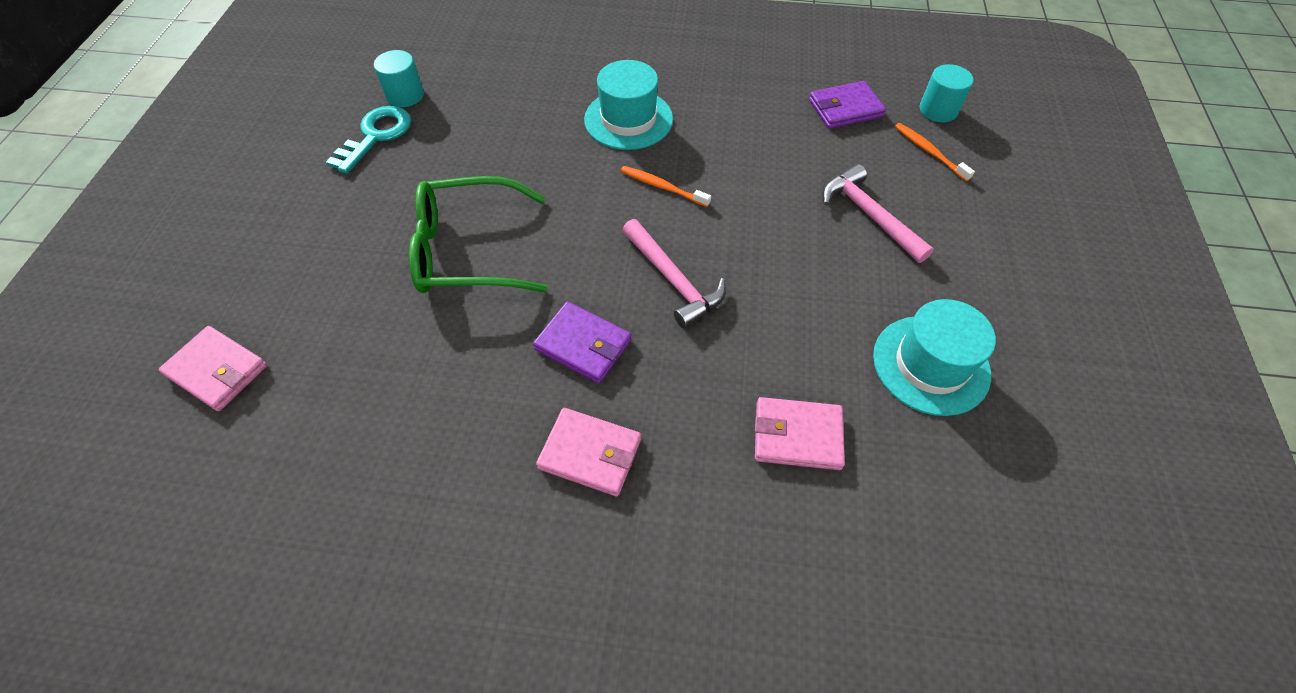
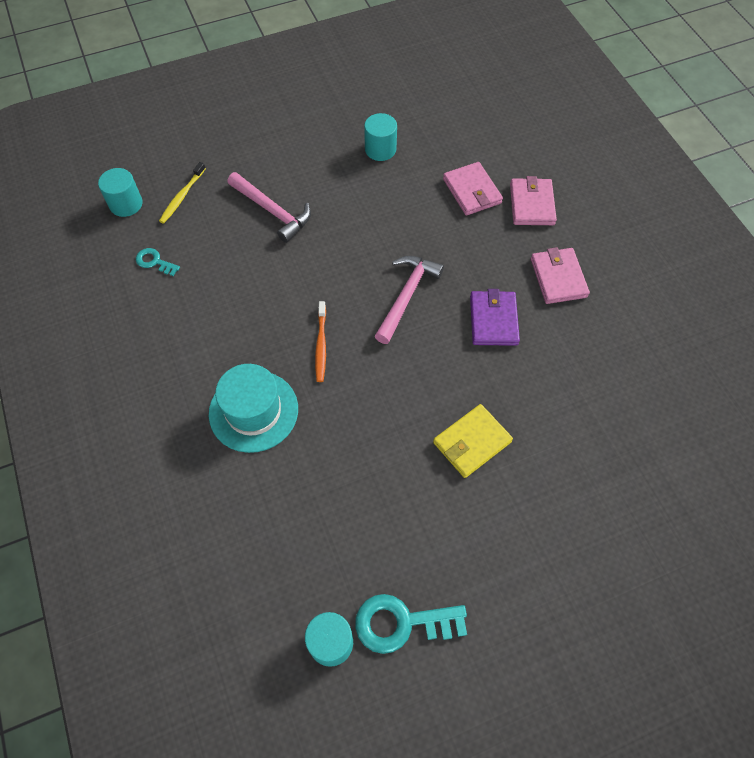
camera: 120 degrees left, 5 degrees up
pink wallet [159,326,267,411] -> pink wallet moved to [510,176,557,225]
green glasses [409,176,547,293] -> yellow wallet [433,404,513,478]
purple wallet [809,81,886,129] -> turquoise key [136,248,180,276]
pink hammer [822,164,934,263] -> pink hammer turned 75 degrees counterclockwise [227,172,311,243]
turquoise hat [873,299,996,416] -> turquoise cylinder [364,113,397,161]
orange toothbrush [895,123,975,182] -> yellow toothbrush [159,162,206,224]

